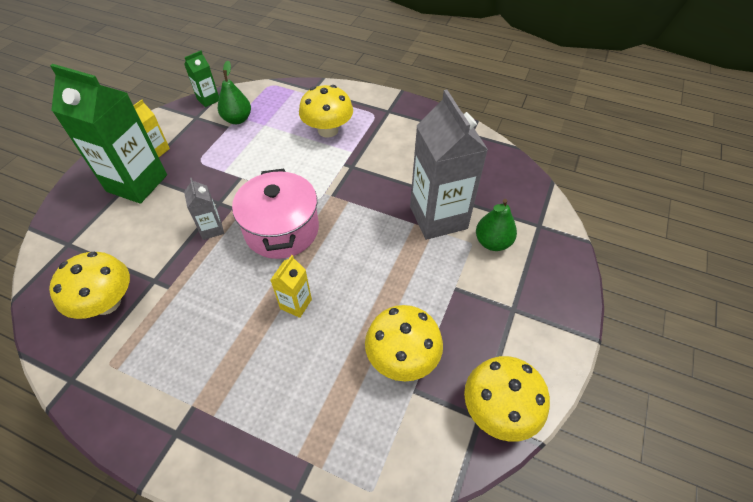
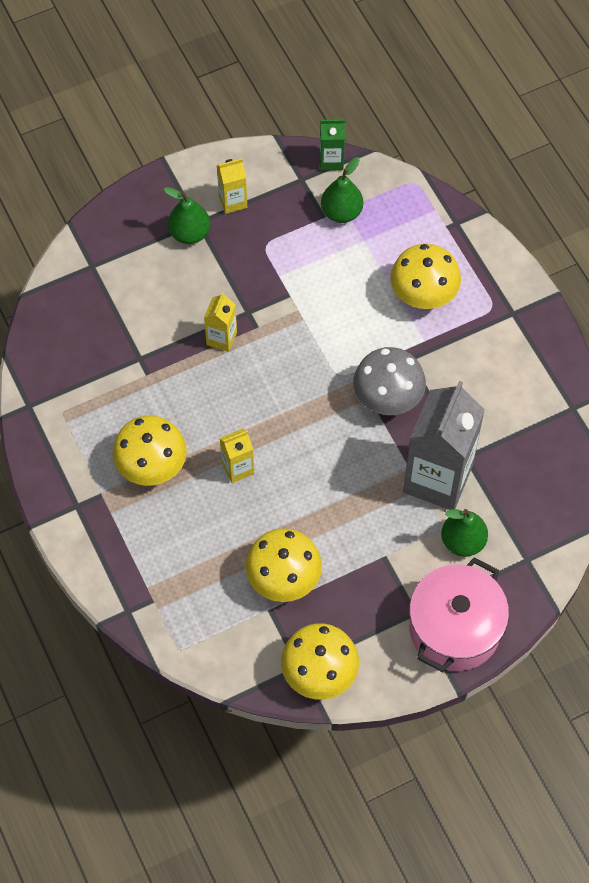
camera: 40 degrees right, 10 degrees up
yellow mushroom [49,252,130,319] -> yellow mushroom moved to [113,416,187,486]
green carton [50,64,167,204] -> green pear [164,187,210,244]
grey carton [184,178,224,240] -> yellow carton [204,292,237,352]
pink pot [232,169,319,259] -> pink pot moved to [409,558,509,672]
none -> grey mushroom [353,347,426,415]

